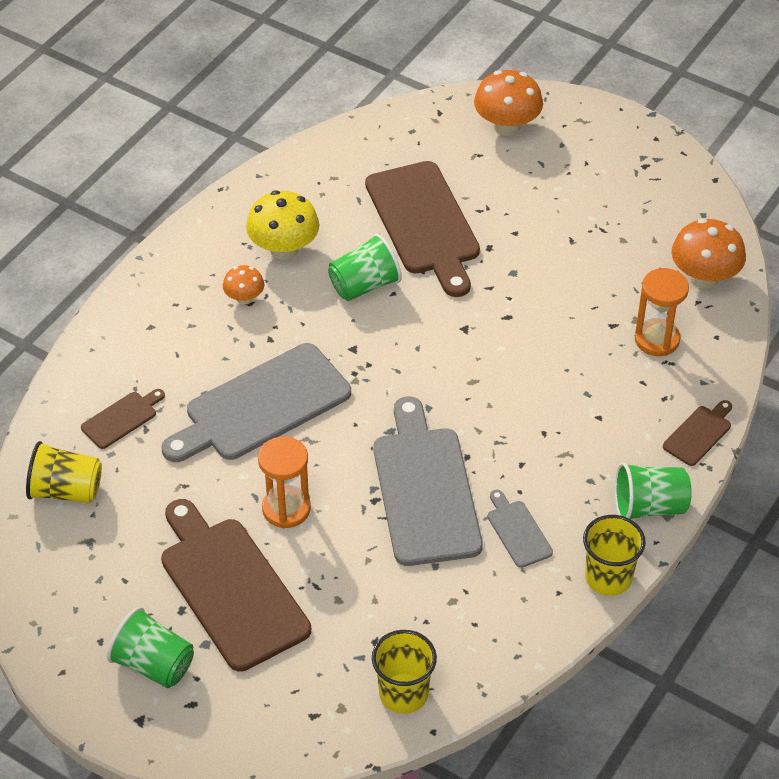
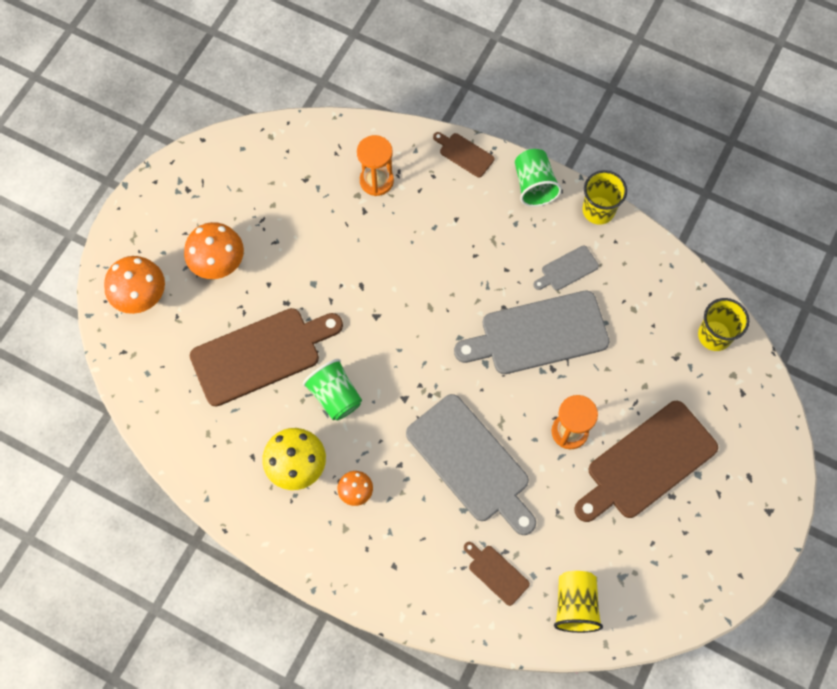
camera: 95 degrees left, 20 degrees up
green cup [107,607,194,688] -> none
orange mushroom [671,218,746,289] -> orange mushroom moved to [184,222,244,279]

